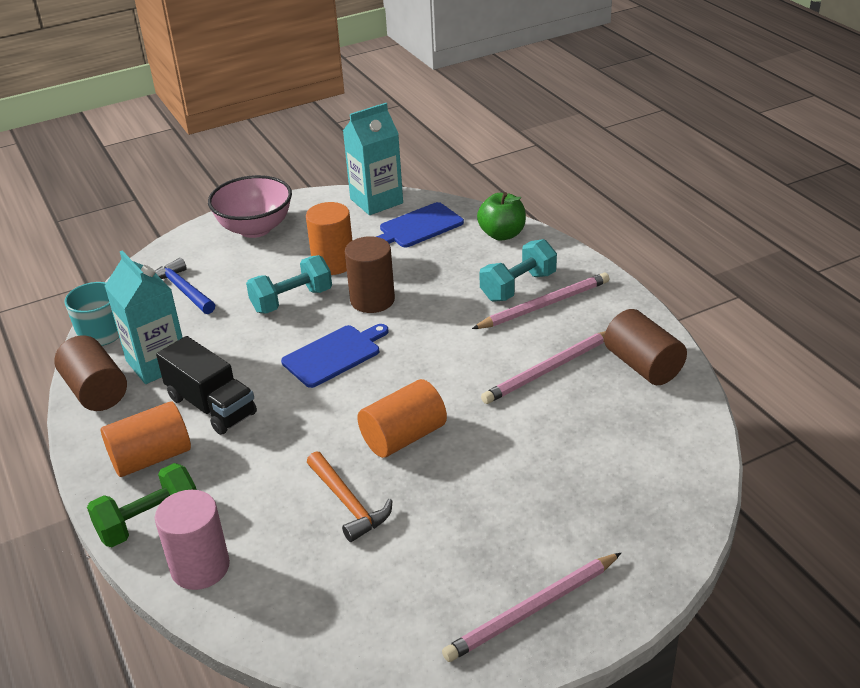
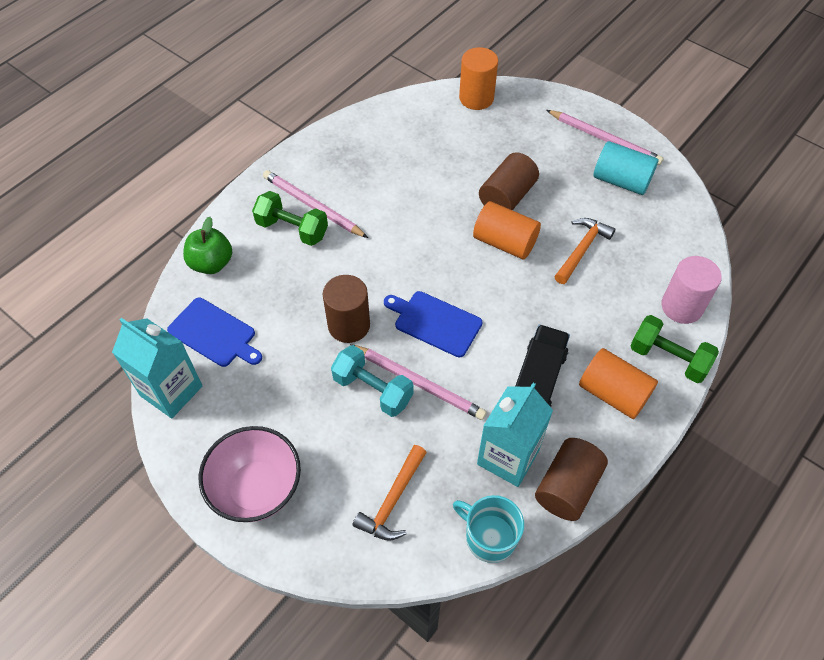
camera: 115 degrees left, 20 degrees up
blue hammer [155,258,215,314] -> orange hammer [352,445,427,541]
orange cylinder [306,202,352,275] -> orange cylinder moved to [459,47,498,110]
turquoise dumbbell [479,239,557,302] -> green dumbbell [252,191,328,246]
pink pencil [481,331,606,404] -> pink pencil moved to [350,344,487,420]
brown cylinder [604,309,687,385] -> brown cylinder moved to [479,152,539,210]
none -> turquoise cylinder [593,141,658,195]

